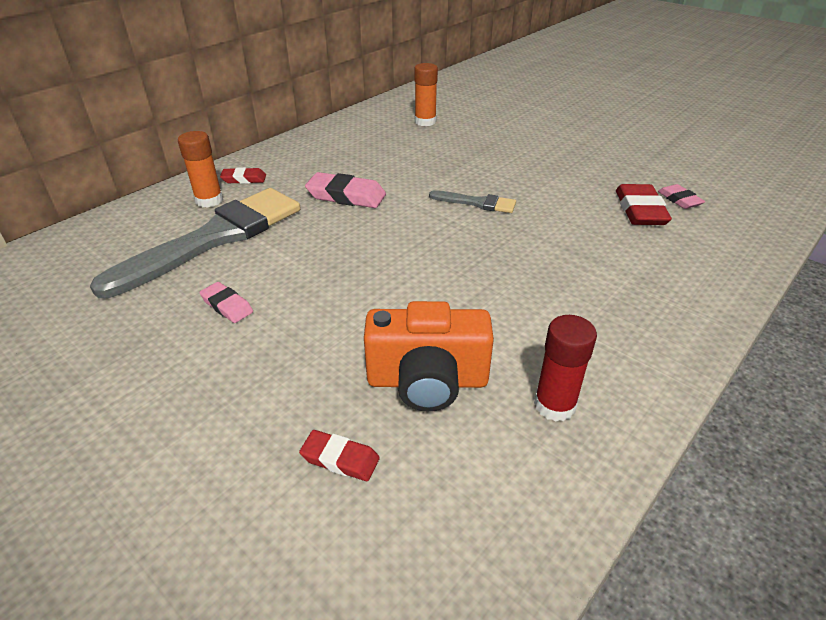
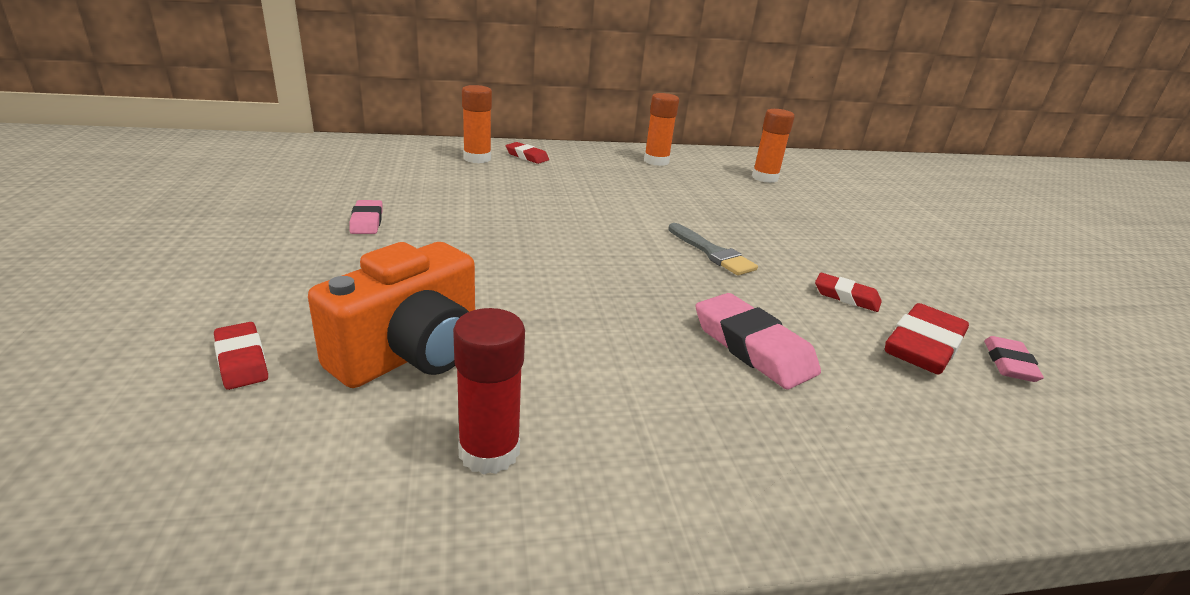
camera: 35 degrees right, 10 degrees down
grey brush [90,188,301,298] -> none
pink eraser [305,172,386,208] -> pink eraser moved to [696,293,821,390]
orange camera [364,301,494,411] -> orange camera turned 90 degrees counterclockwise [308,242,475,388]
none -> orange glue stick [644,93,679,166]
none -> red eraser [815,273,882,312]

